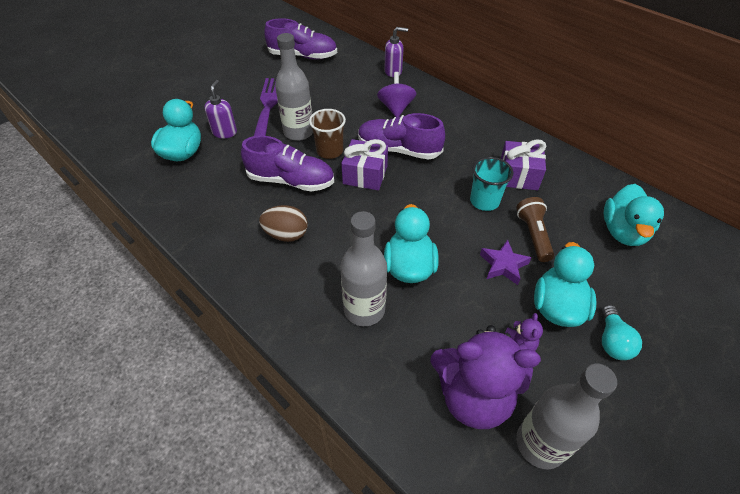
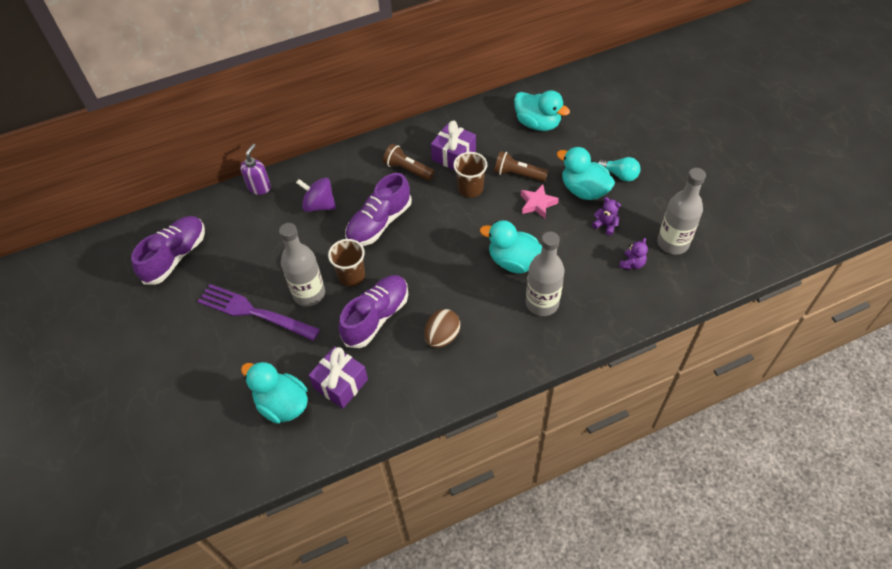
camera: 65 degrees left, 5 degrees up
purple soap dispenser [204,80,237,138] -> none
purple gift [341,139,388,190] -> purple gift moved to [308,346,368,409]
purple teddy bear [430,325,541,429] -> purple teddy bear [619,238,648,270], size x0.41
turquoise cup [470,157,513,211] -> brown cup [453,152,487,198]
purple star [480,240,532,285] -> pink star [521,184,559,219]
none -> brown flashlight [383,144,435,181]

